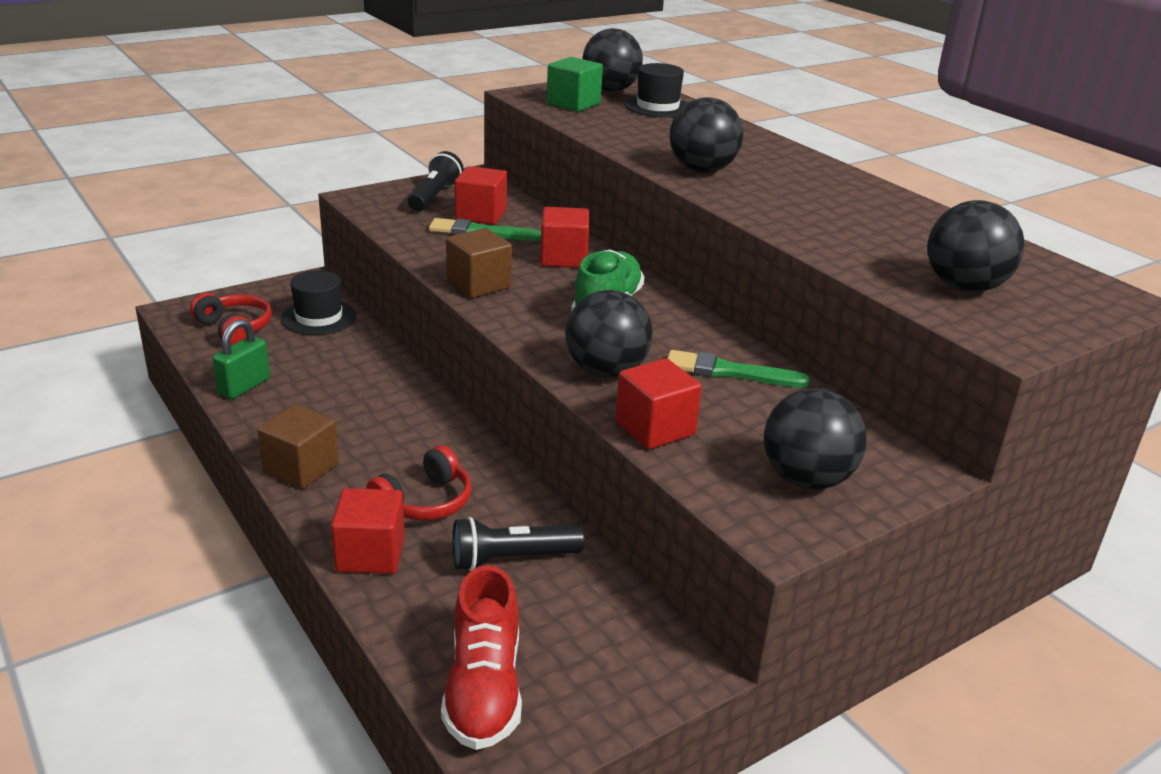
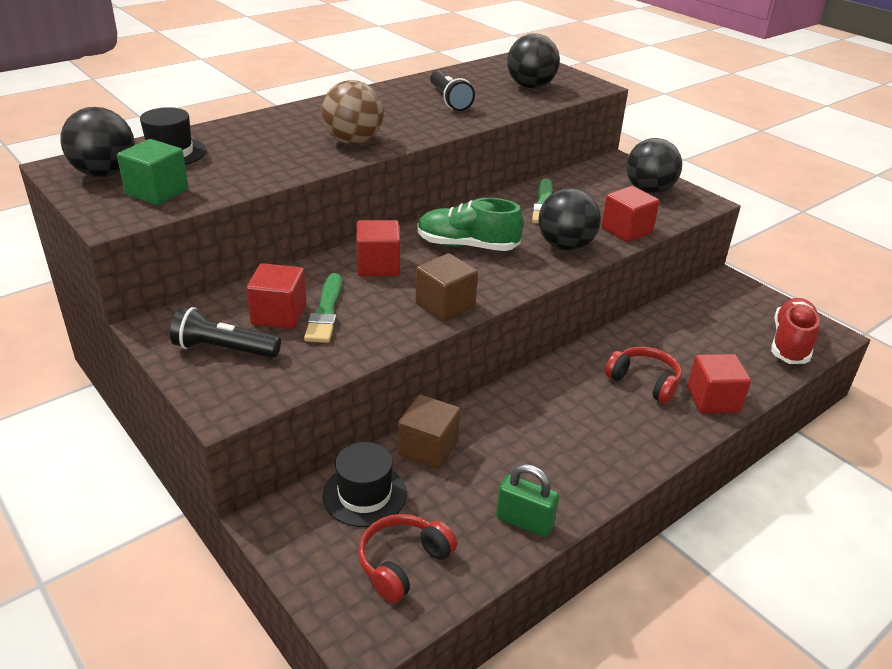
camera: 95 degrees left, 5 degrees up
brown cube [257,404,339,489] -> brown cube moved to [398,395,460,469]
red shoe [441,565,522,750] -> red shoe turned 60 degrees counterclockwise [771,298,820,364]
black flashlight [452,517,585,571] -> black flashlight moved to [430,70,475,111]
black ball [670,97,744,173] -> brown ball [321,80,384,144]

